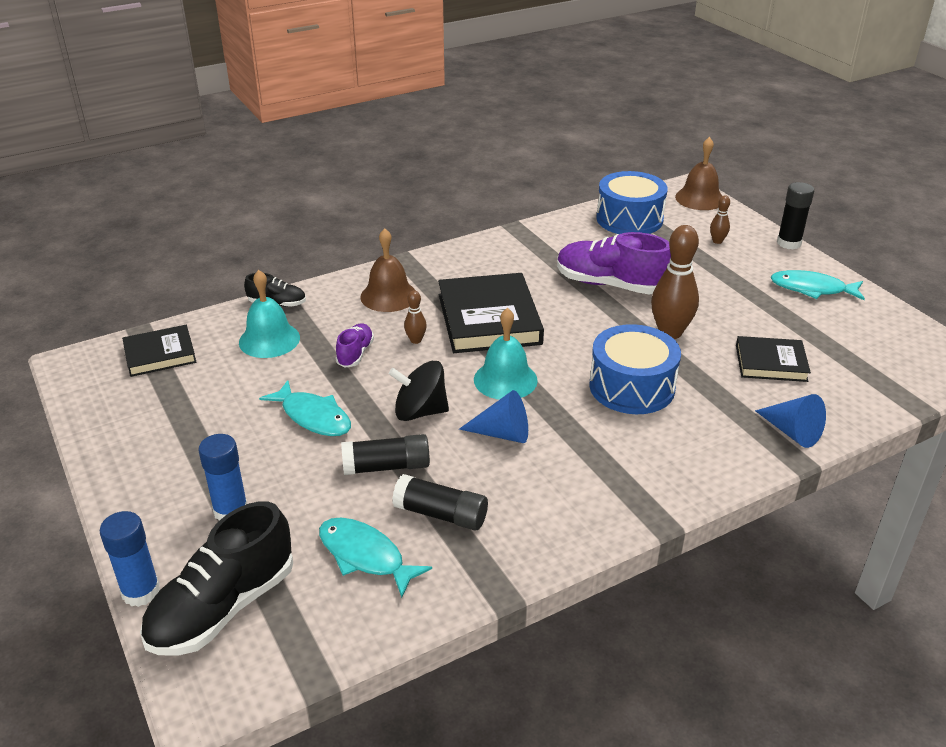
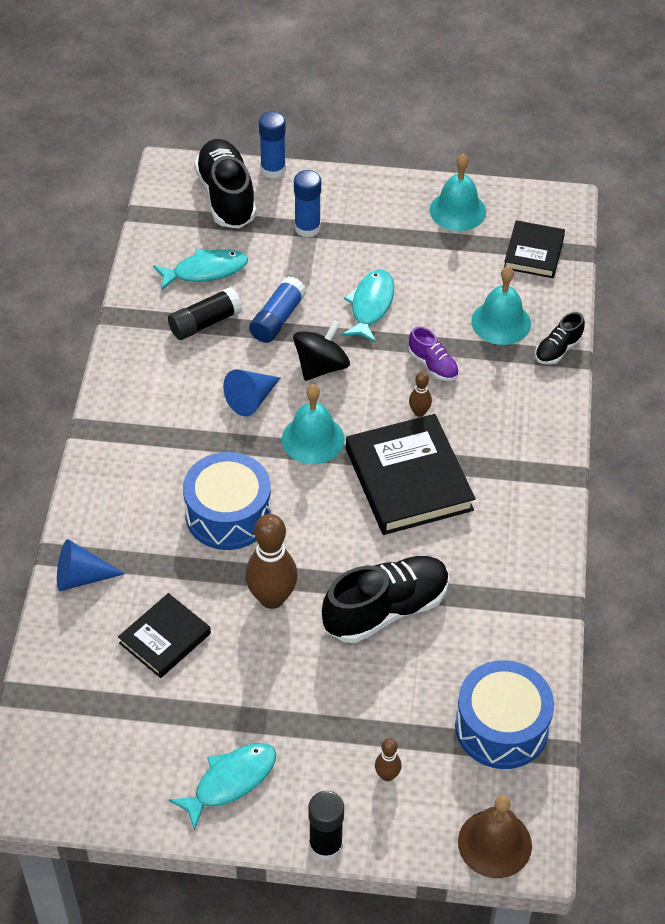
camera: 125 degrees right, 15 degrees up
turquoise fish [259,380,351,436] -> turquoise fish turned 120 degrees clockwise [342,269,394,343]
black glue stick [341,434,430,475] -> blue glue stick [249,276,306,343]
brown bell [360,228,416,312] -> none
black book [438,273,544,353] -> black book turned 45 degrees clockwise [346,414,475,535]
purple shoe [557,232,671,294] -> black shoe [322,556,449,643]
none -> turquoise bell [430,154,486,231]

